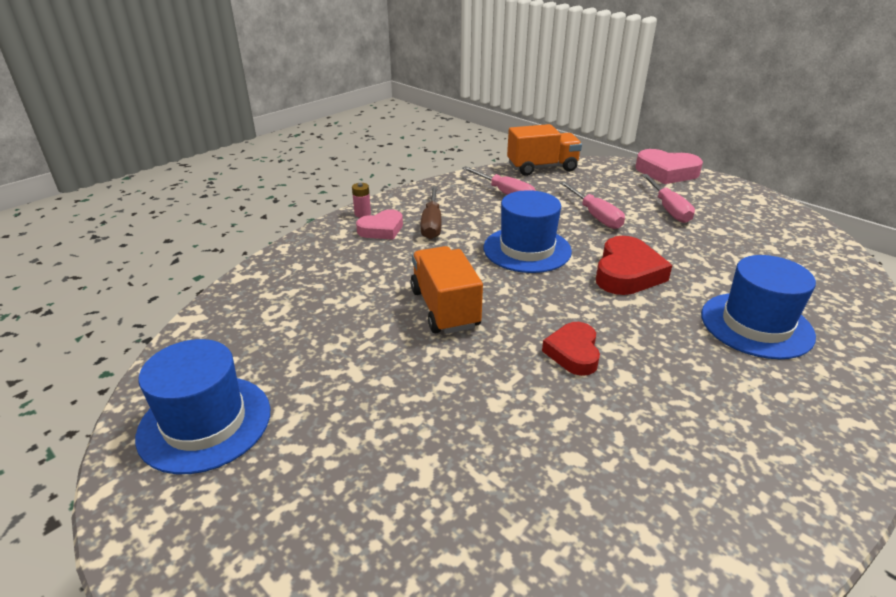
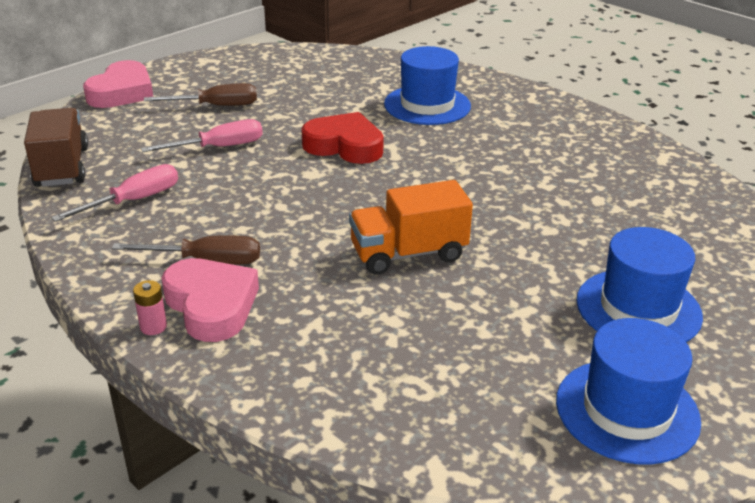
camera: 90 degrees left, 0 degrees up
pink heart [356,209,403,240] -> pink heart [161,258,259,342], size x1.51
blue hat [484,190,572,273] -> blue hat moved to [577,227,703,342]
orange truck [507,124,582,176] -> brown truck [24,108,88,187]
red heart [542,322,600,376] -> none
pink screwdriver [642,174,695,223] -> brown screwdriver [144,83,257,106]

